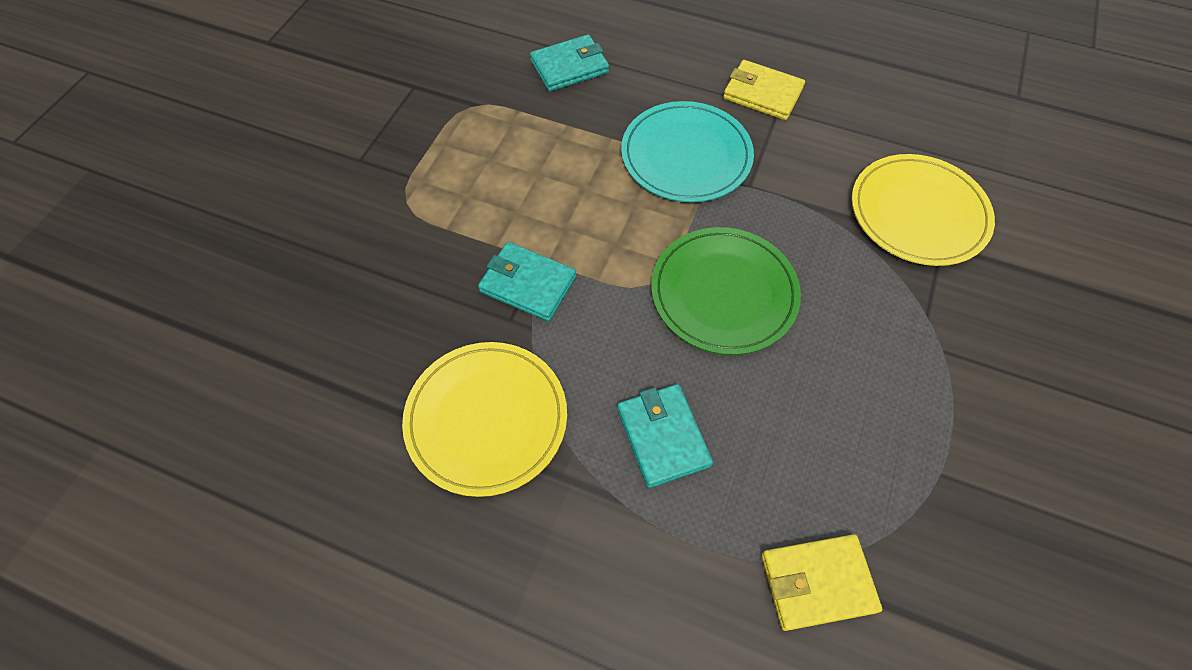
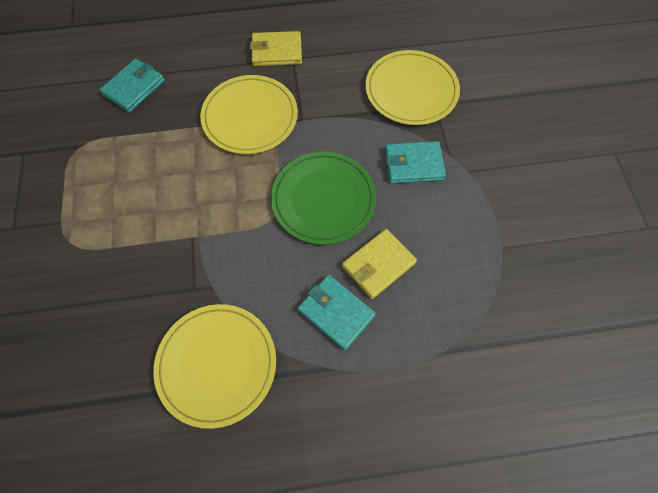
camera: 30 degrees left, 5 degrees up
turquoise wallet [478,242,576,321] -> turquoise wallet moved to [385,141,446,184]
turquoise plate [621,101,754,203] -> yellow plate [200,75,298,154]
yellow wallet [761,534,882,631] -> yellow wallet moved to [342,229,417,299]

